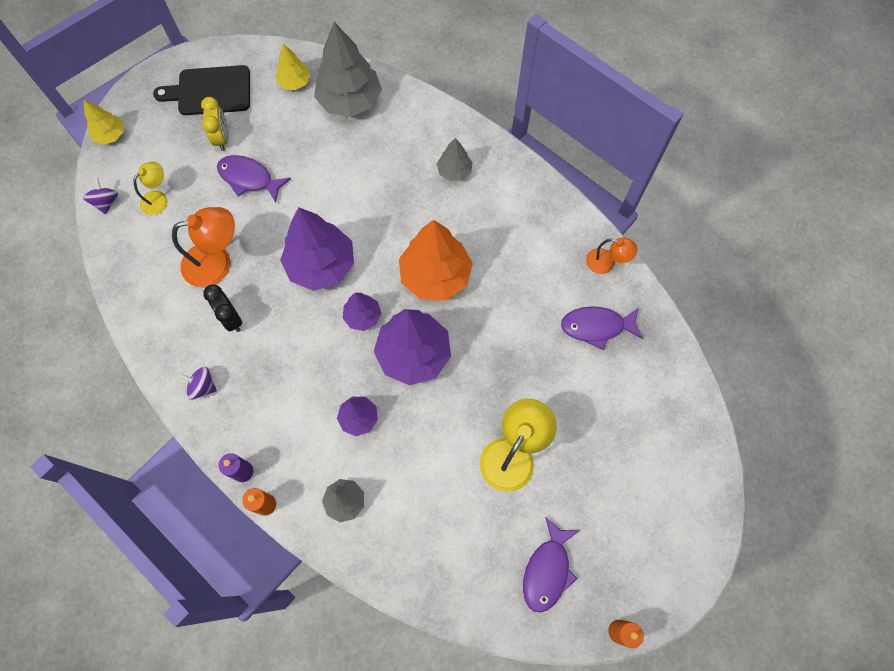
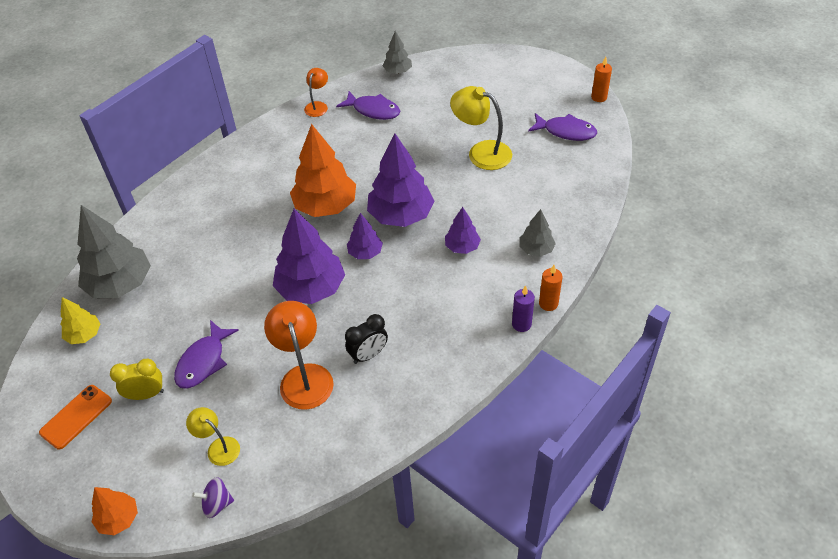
camera: 90 degrees left, 20 degrees down
yellow tree [83,99,123,145] -> orange tree [92,487,138,535]
black cutting board [153,65,250,115] -> orange phone [39,385,112,449]
purple spinning top [179,367,217,400] -> none
grey tree [437,138,473,181] -> grey tree moved to [382,31,412,74]
purple fish [561,307,643,350] -> purple fish turned 60 degrees counterclockwise [336,91,400,120]

